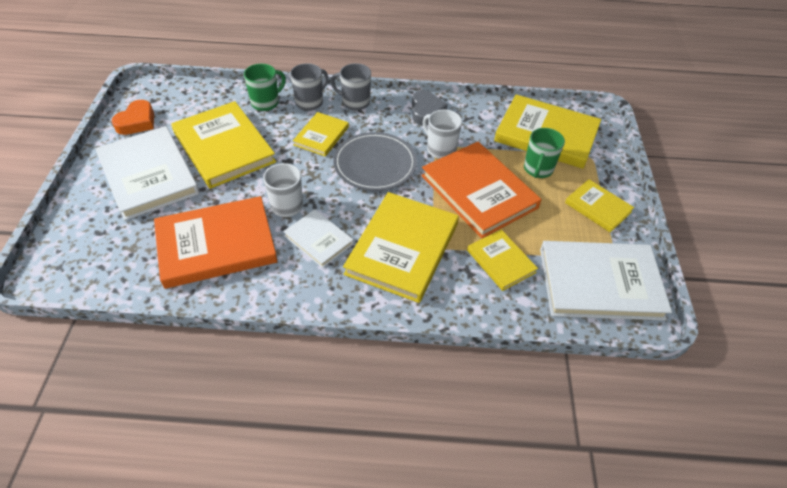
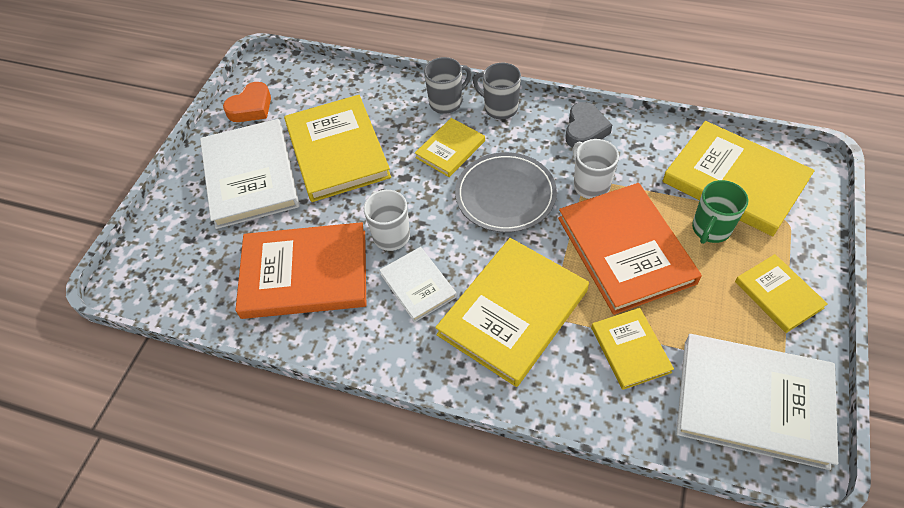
camera: 20 degrees right, 5 degrees up
green mug [244,64,286,111] -> none

